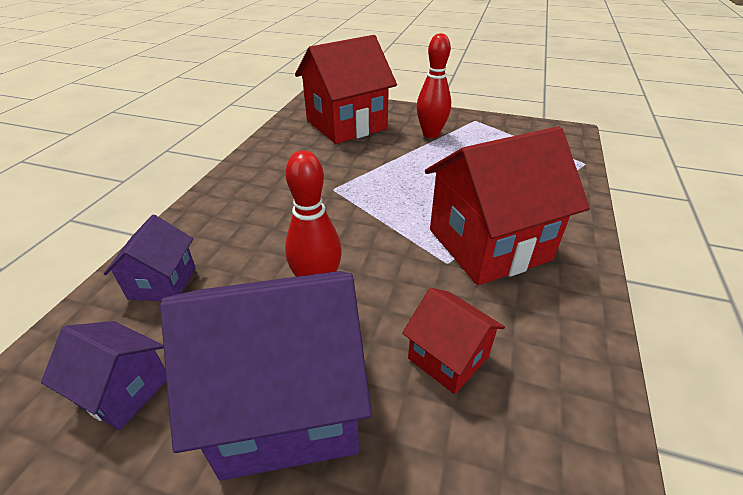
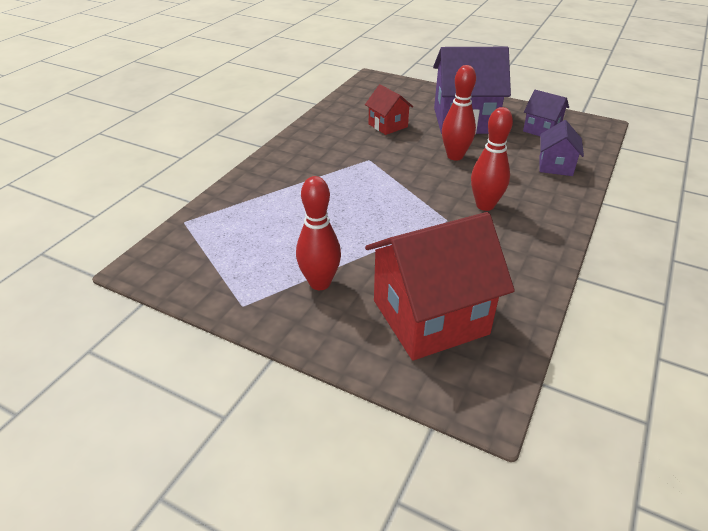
camera: 170 degrees left, 0 degrees up
red house [425,126,590,285] -> none
none -> red bowling pin [471,107,513,211]

